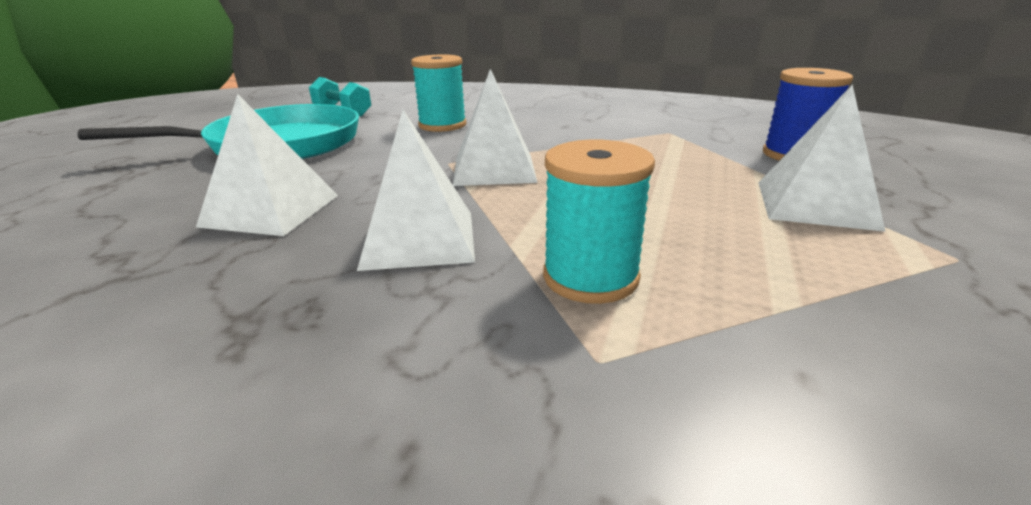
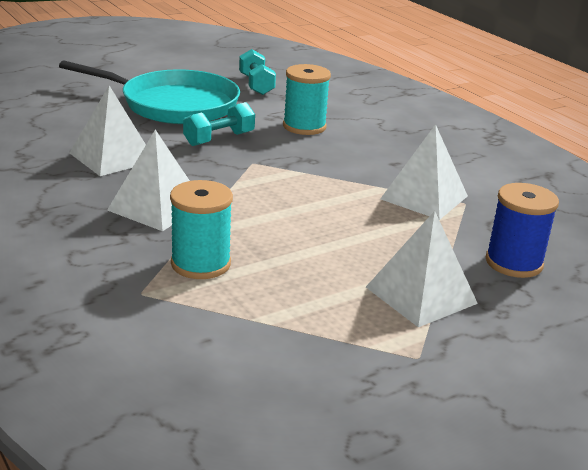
camera: 35 degrees right, 0 degrees up
white pyramid [453,69,538,186] -> white pyramid moved to [381,124,468,220]
none -> turquoise dumbbell [183,102,255,146]

